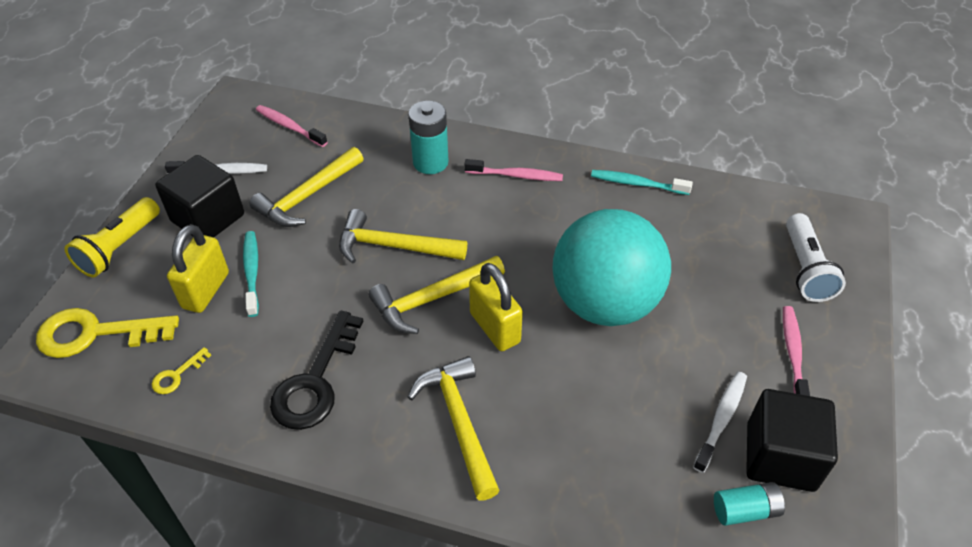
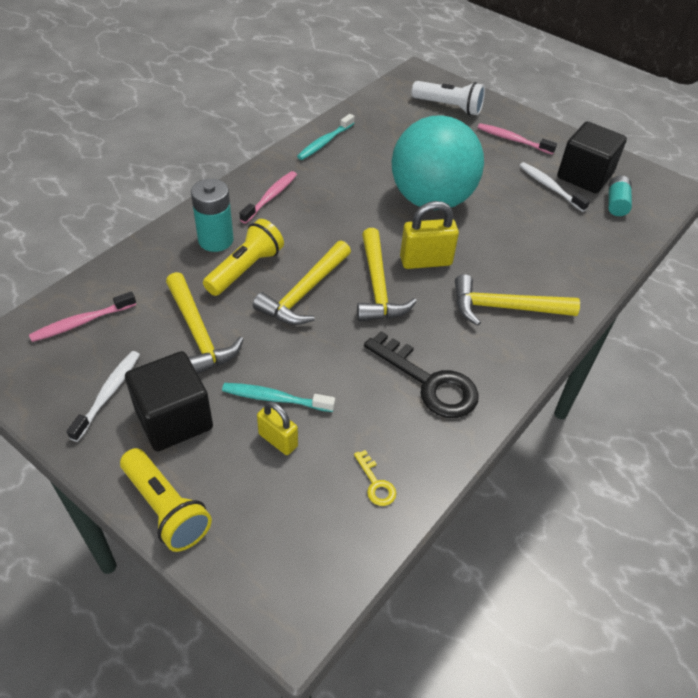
camera: 70 degrees left, 0 degrees up
yellow key [36,308,179,358] -> none
yellow padlock [167,224,229,313] -> yellow padlock [257,401,298,455], size x0.65
none -> yellow flashlight [203,219,284,296]

